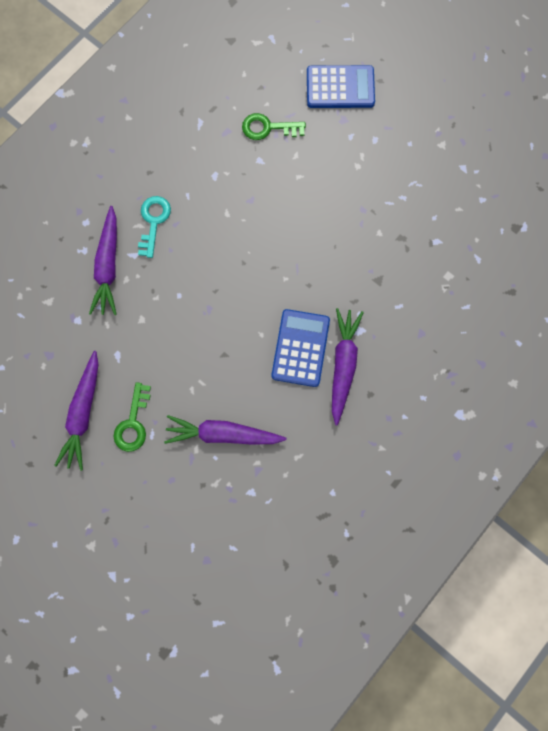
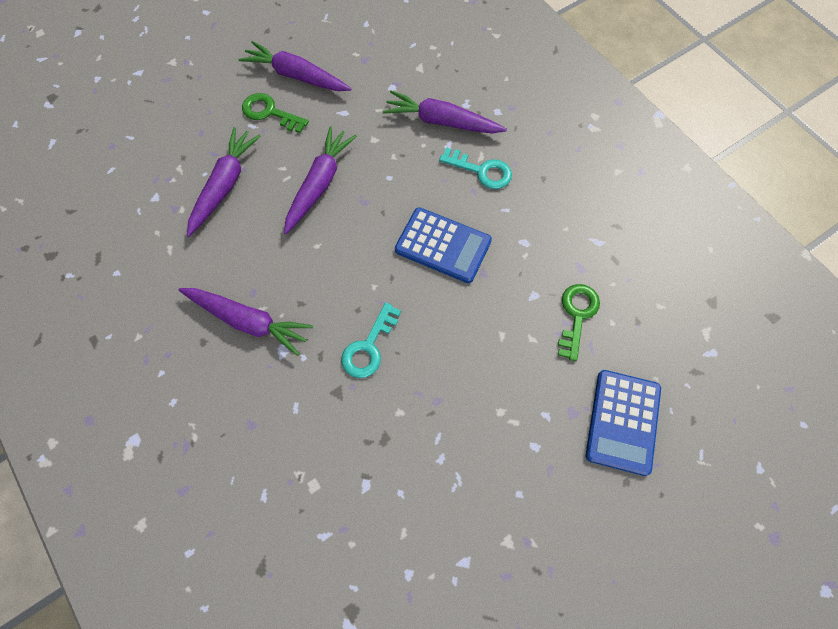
camera: 105 degrees right, 10 degrees down
blue calculator [271,309,330,387] -> blue calculator moved to [395,207,492,283]
none -> purple carrot [284,126,357,234]
none -> turquoise key [341,302,401,378]

